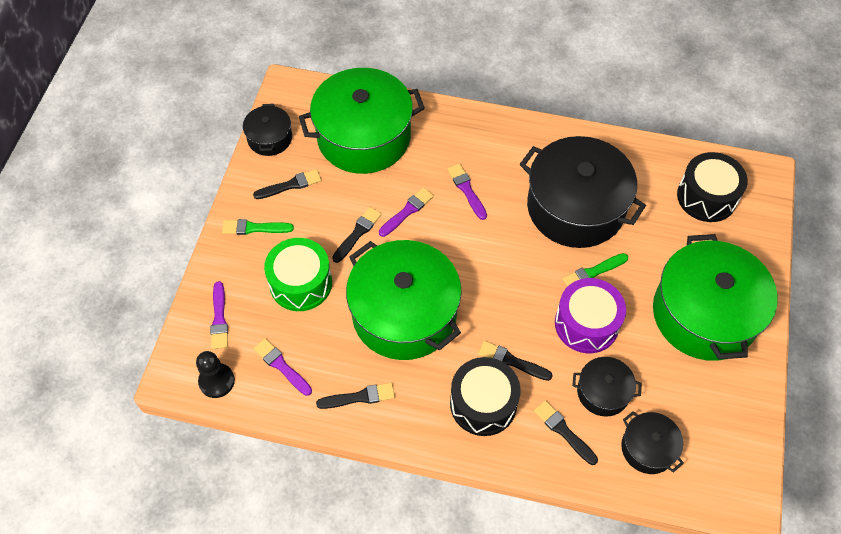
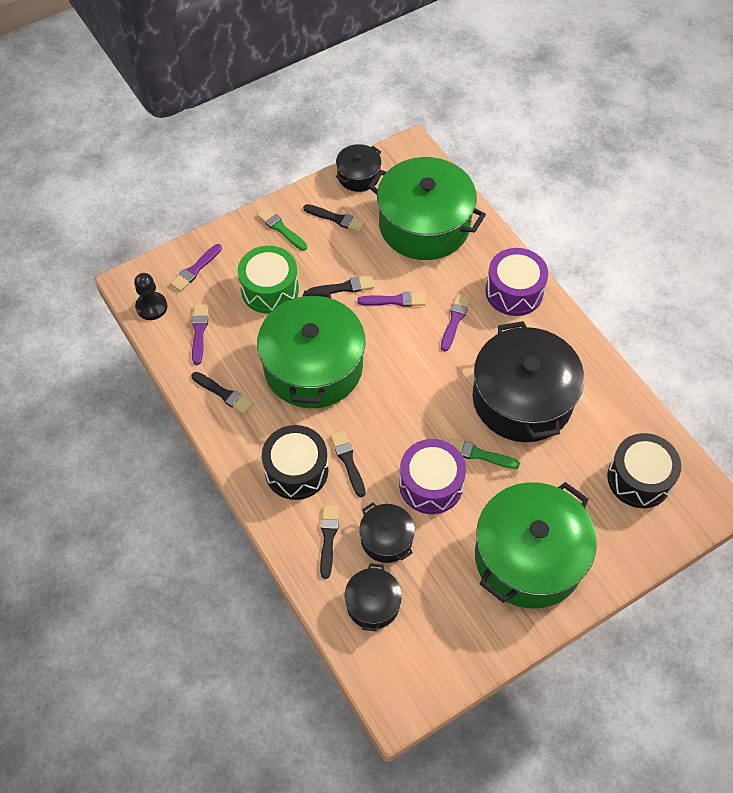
camera: 45 degrees right, 0 degrees up
none -> purple drum [485,248,548,316]

